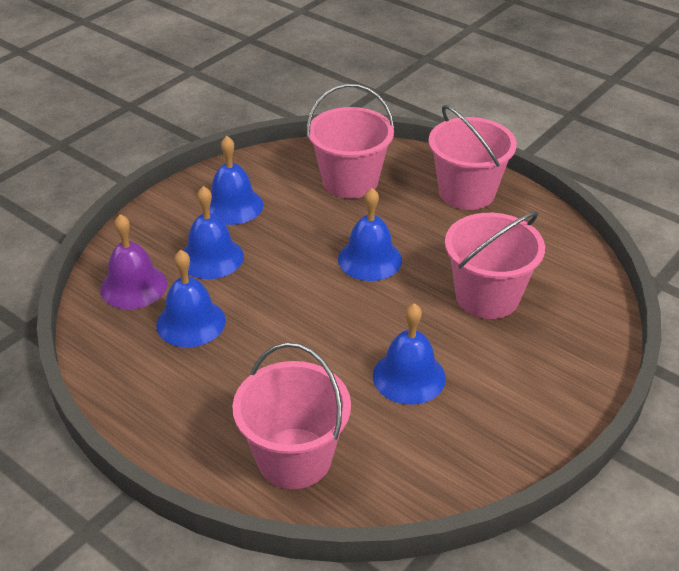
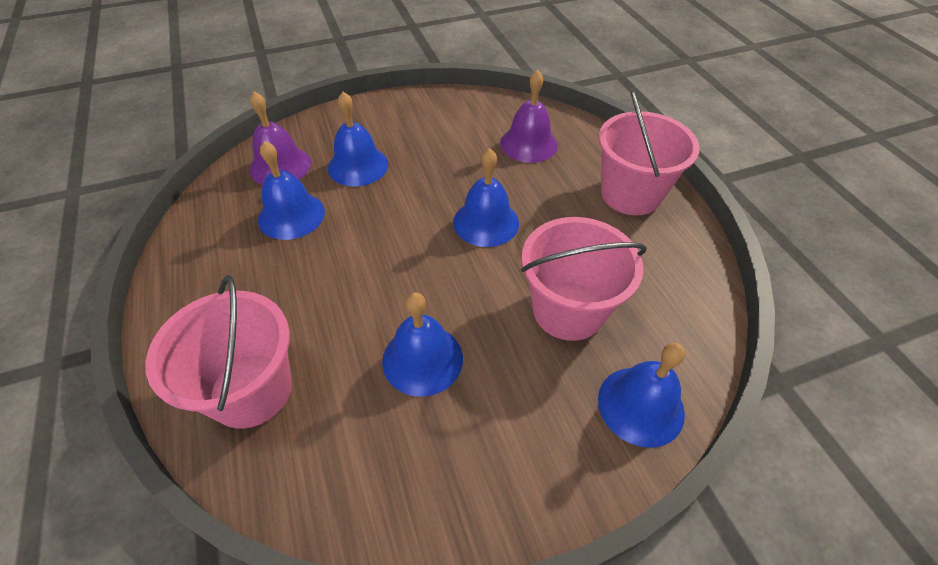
camera: 30 degrees right, 10 degrees up
blue bell [210,136,263,225] -> blue bell moved to [598,343,685,448]
pink bucket [307,84,394,199] -> purple bell [500,70,558,163]

